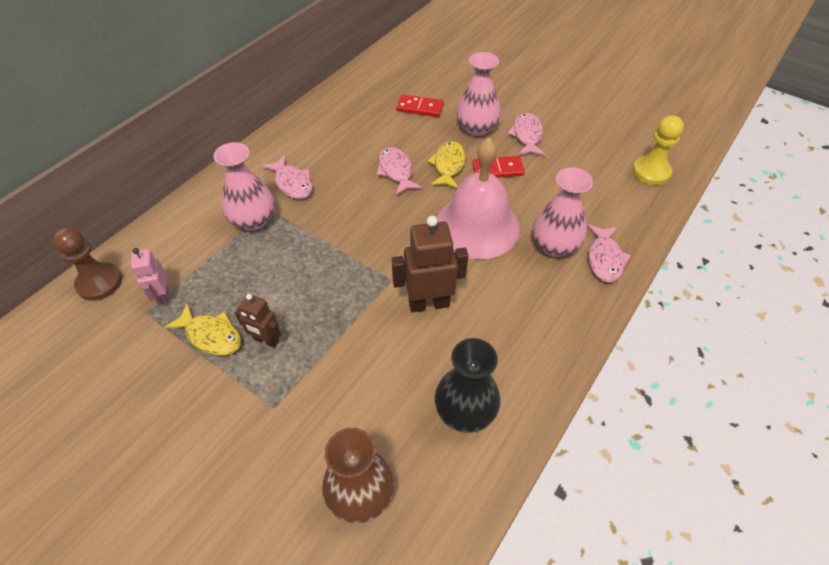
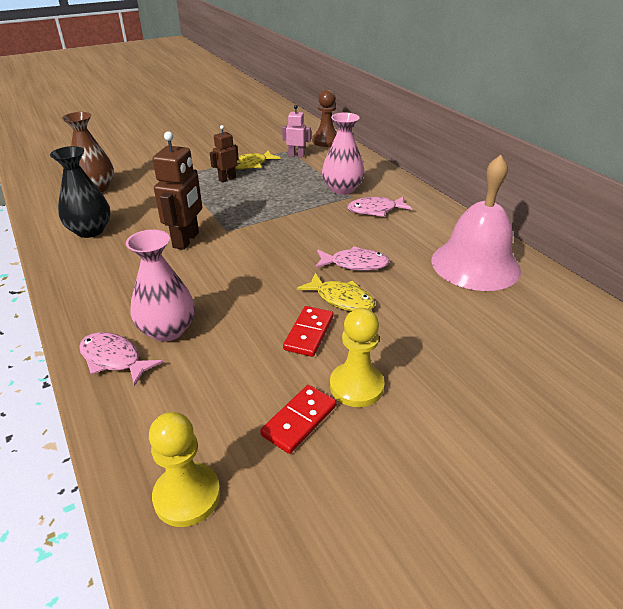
camera: 115 degrees right, 15 degrees down
red domino [396,94,444,117] -> red domino moved to [260,385,337,454]
pink bell [437,138,520,259] -> pink bell moved to [432,155,521,291]
pink vase [456,52,501,136] -> none
pink fish [507,112,545,156] -> yellow pawn [330,308,384,407]

